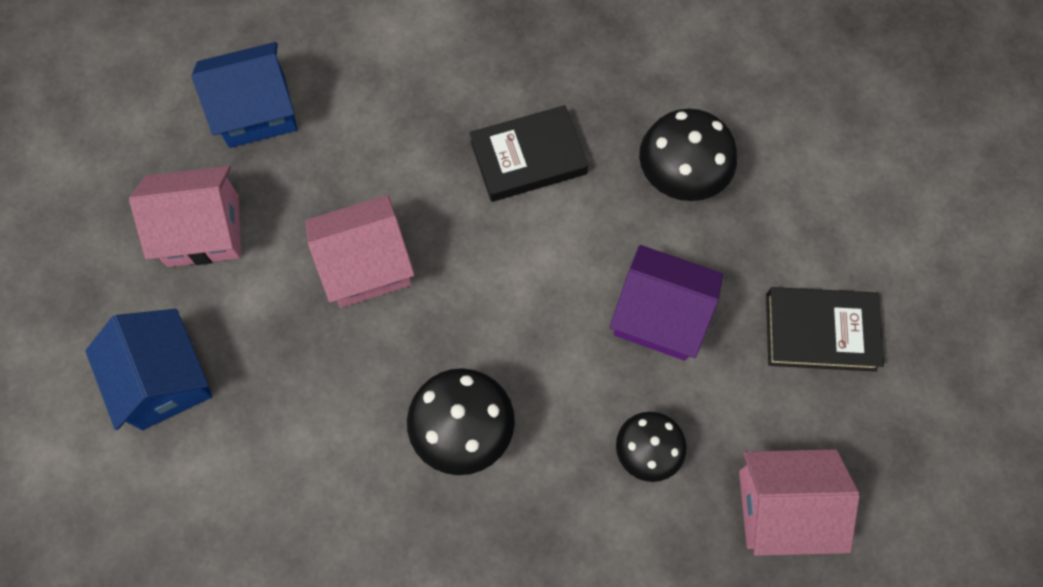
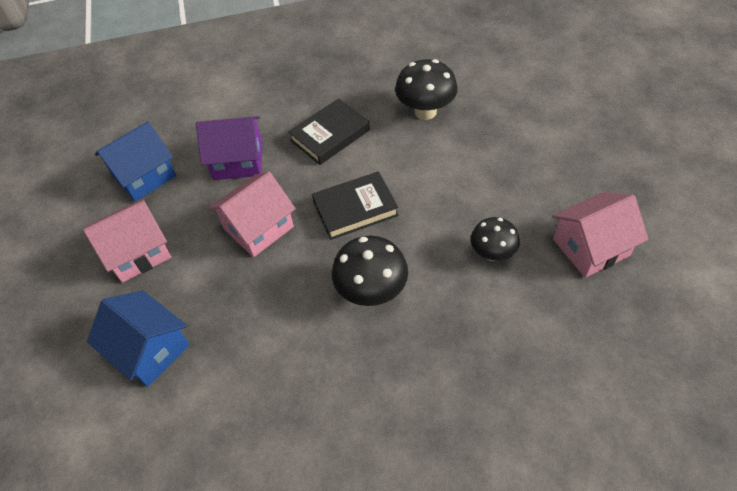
camera: 20 degrees left, 15 degrees down
purple house [610,245,723,361] -> purple house moved to [196,116,262,180]
black book [766,287,884,372] -> black book moved to [312,171,399,240]

